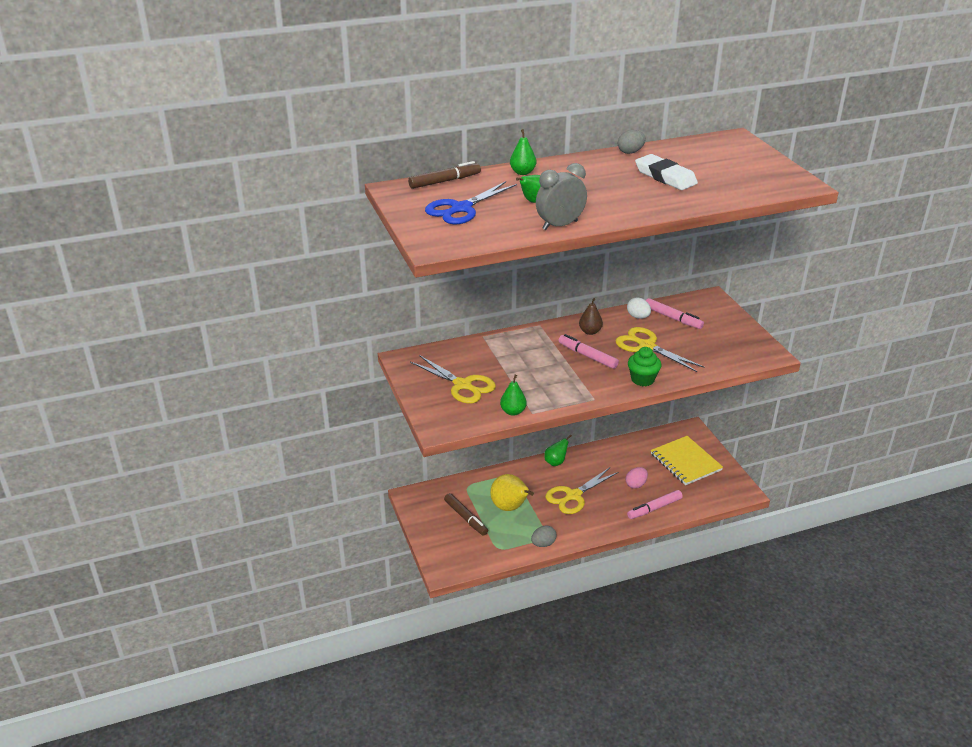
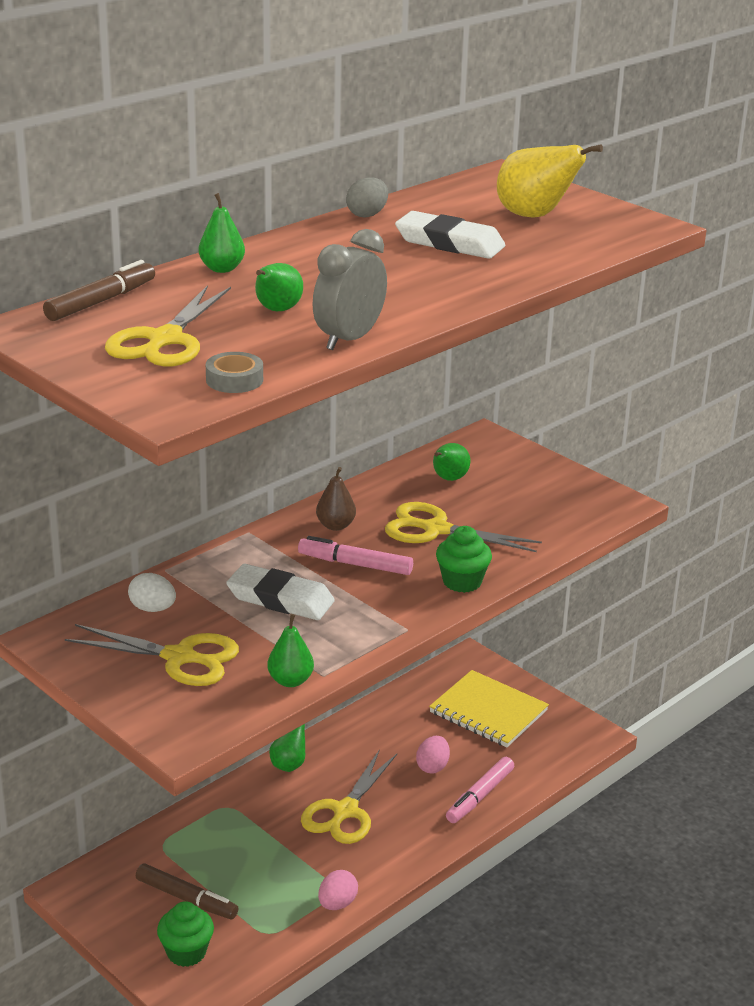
camera: 25 degrees left, 5 degrees down
blue scissors [425,181,517,224] -> yellow scissors [105,285,231,367]
yellow pear [490,474,534,511] -> yellow pear moved to [497,144,603,218]
grey egg [531,525,557,547] -> pink egg [318,870,358,910]
white egg [627,297,651,319] -> white egg moved to [128,573,176,612]
pink marker [646,298,704,329] -> green pear [433,443,470,481]
none -> green cupcake [157,901,214,967]
none -> grey tape [206,352,263,393]
none -> white eraser [226,564,335,620]

